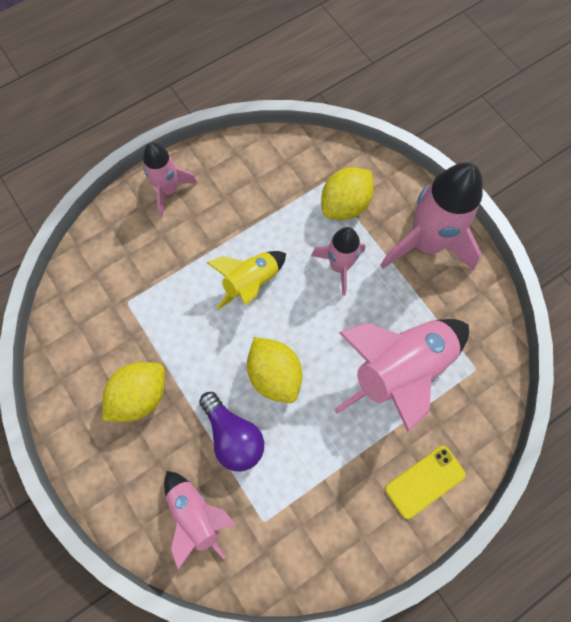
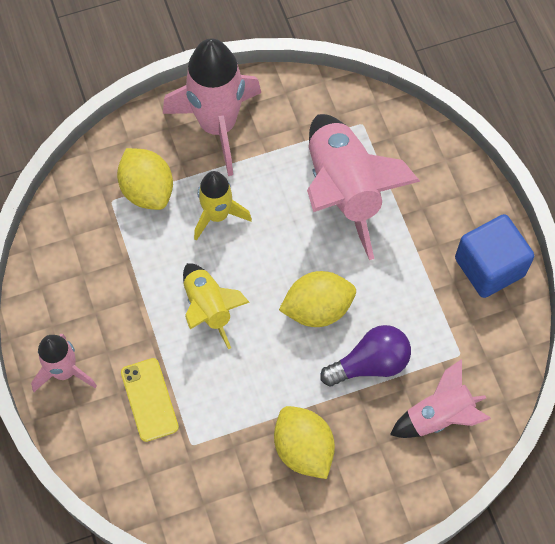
camera: 75 degrees left, 5 degrees down
pink rocket [311,227,365,296] -> yellow rocket [194,171,252,241]
yellow phone [385,446,466,519] -> yellow phone moved to [121,358,179,442]
none -> blue cube [455,214,534,298]

